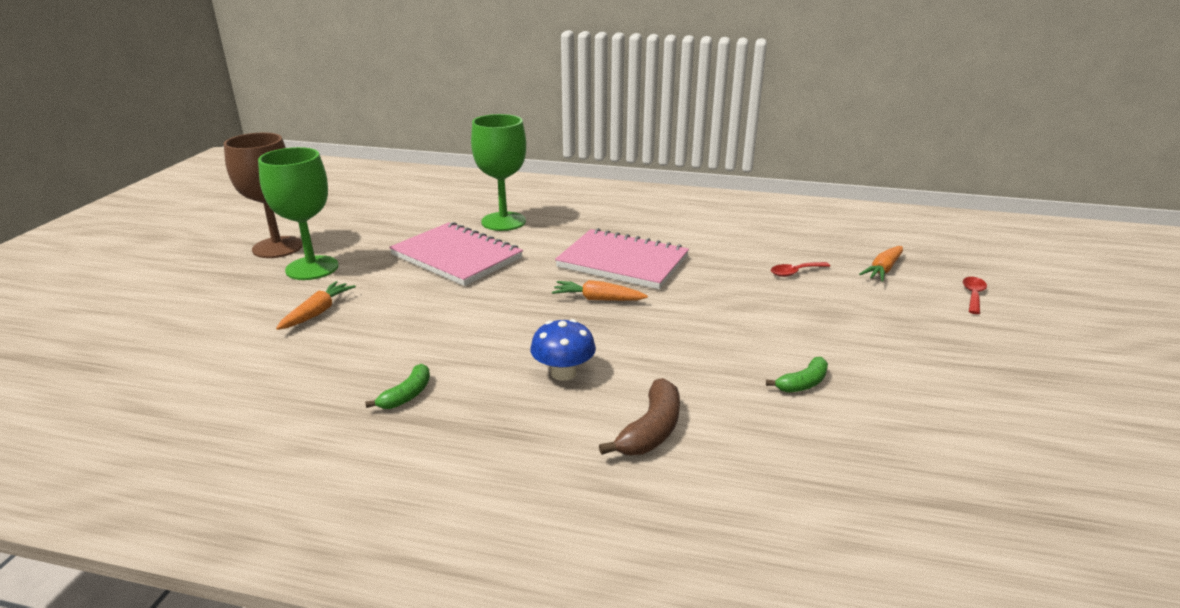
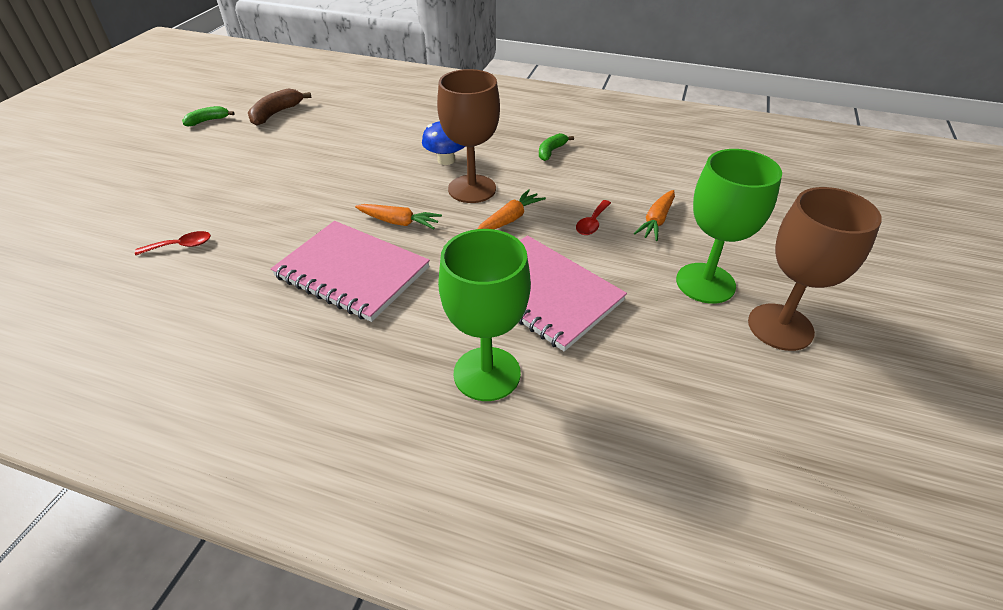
camera: 175 degrees left, 15 degrees up
brown banana [599,378,680,455] -> brown banana moved to [248,88,311,125]
green banana [766,357,828,393] -> green banana moved to [182,106,235,127]
orange carrot [859,246,903,282] -> orange carrot moved to [477,189,546,229]
red spoon [963,277,987,314] -> red spoon moved to [576,200,611,235]
none -> brown goblet [437,69,500,203]

